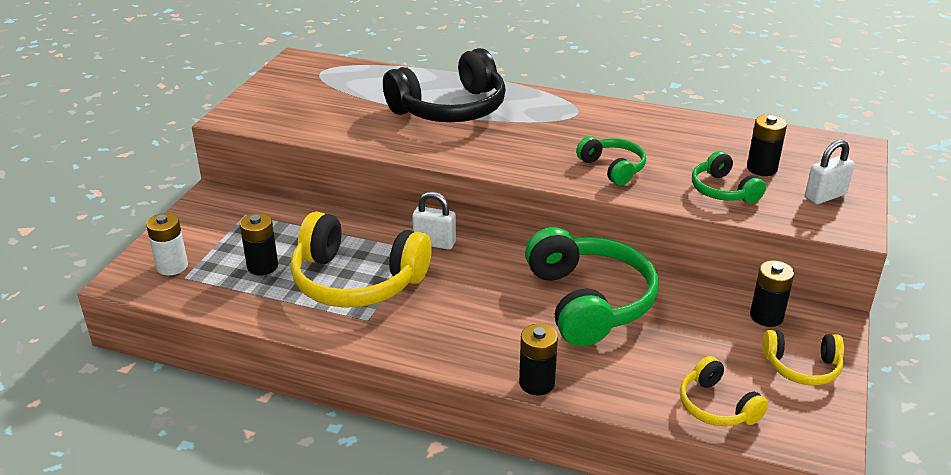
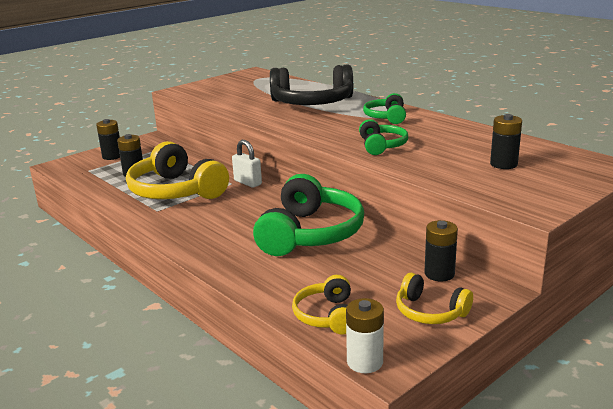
camera: 30 degrees right, 10 degrees down
white battery [146,213,188,276] -> white battery moved to [346,298,384,373]
black battery [519,324,558,396] -> black battery moved to [96,119,120,160]
green headphones [692,151,766,204] -> green headphones moved to [363,93,406,124]
white padlock [805,140,855,204] -> none

